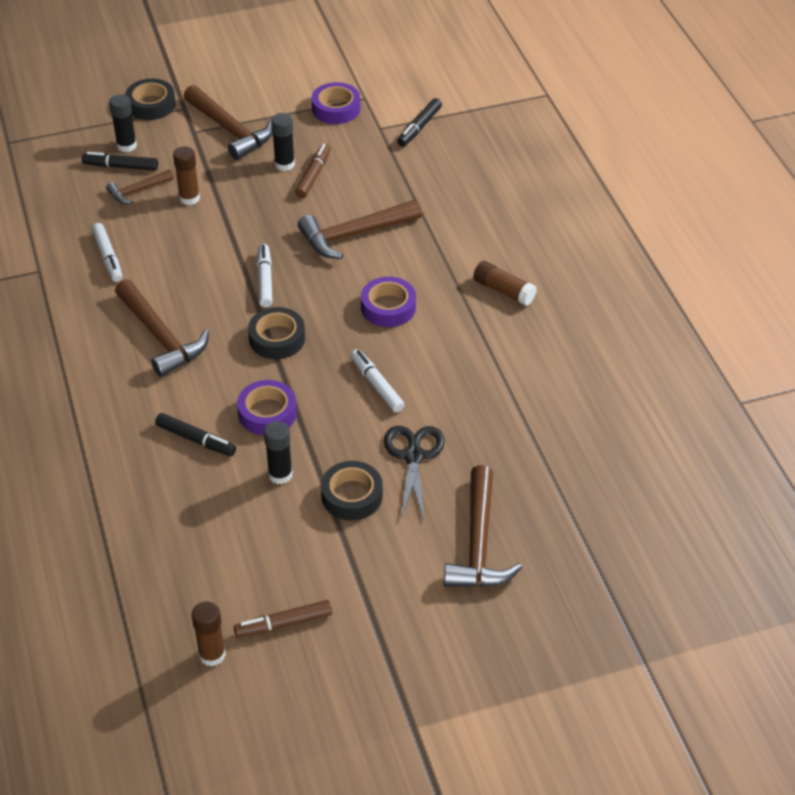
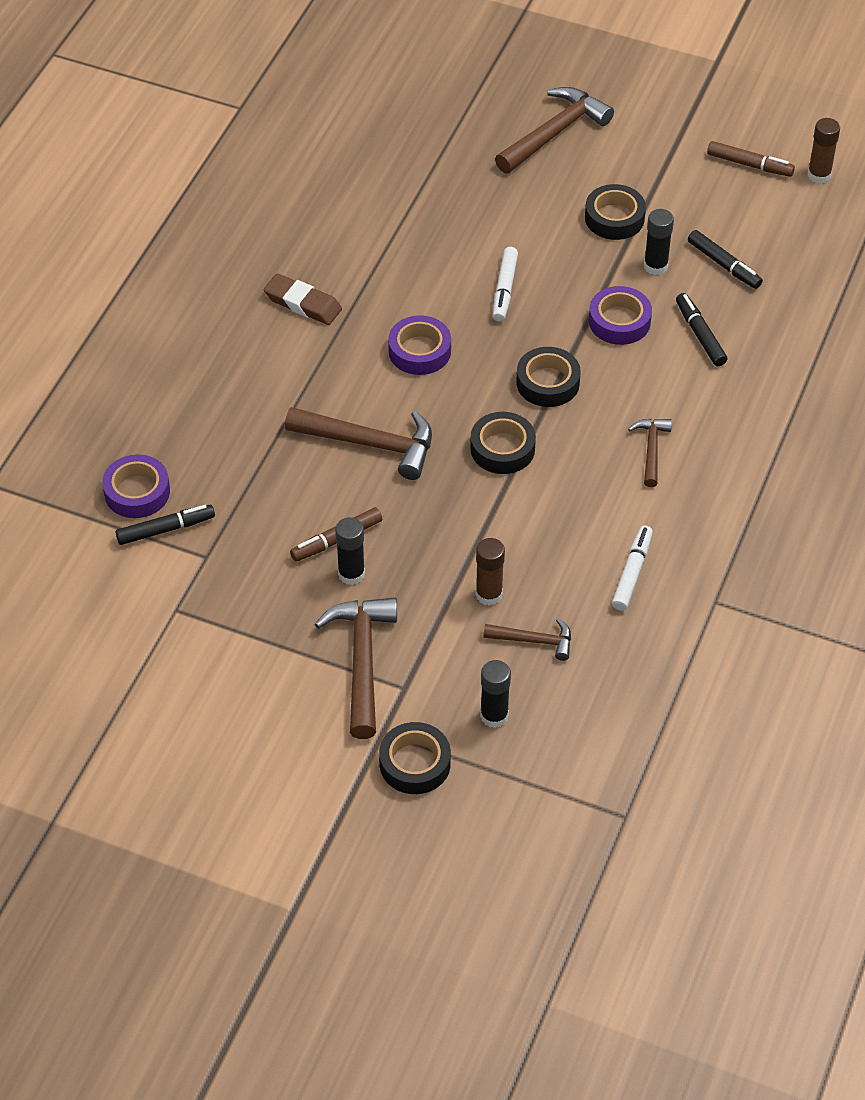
camera: 140 degrees left, 5 degrees up
black marker [82,152,158,171] -> black marker moved to [688,230,763,289]
brown hammer [115,279,209,377] -> brown hammer [628,419,672,487], size x0.56
white marker [257,244,272,307] -> black tape [470,412,536,474]
purple tape [312,82,360,124] -> purple tape moved to [102,454,170,518]
black scissors [384,426,445,520] -> none
brown glue stick [473,261,537,306] -> brown eraser [264,273,342,325]

